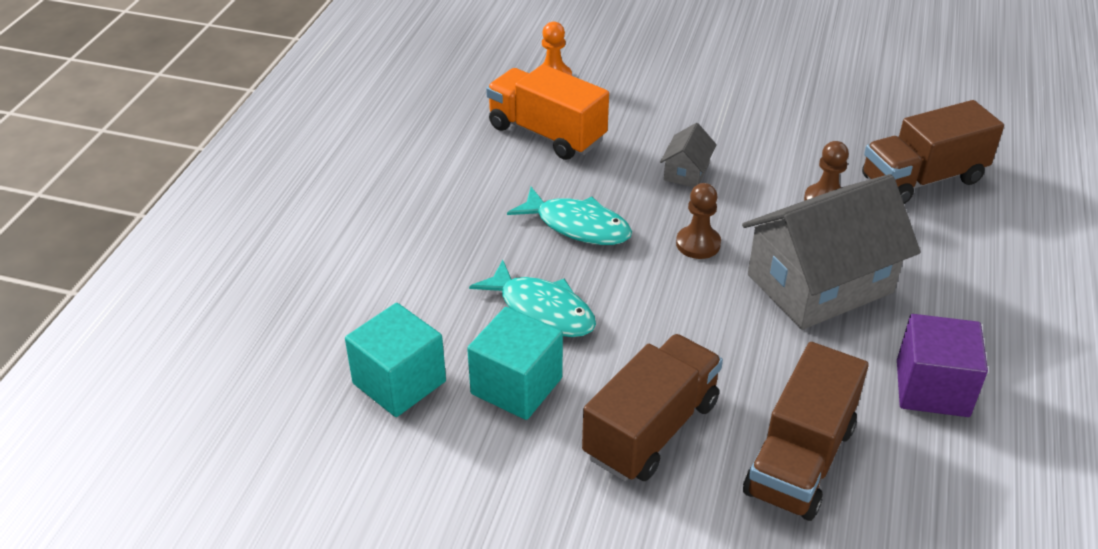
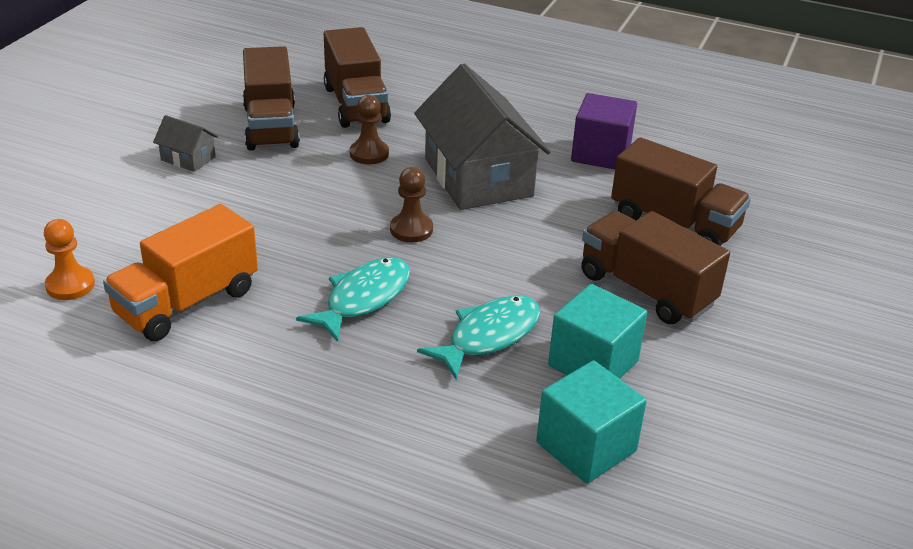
camera: 85 degrees left, 5 degrees down
grey house [660,123,717,187] -> grey house moved to [153,115,218,172]
none -> brown truck [243,46,300,151]

